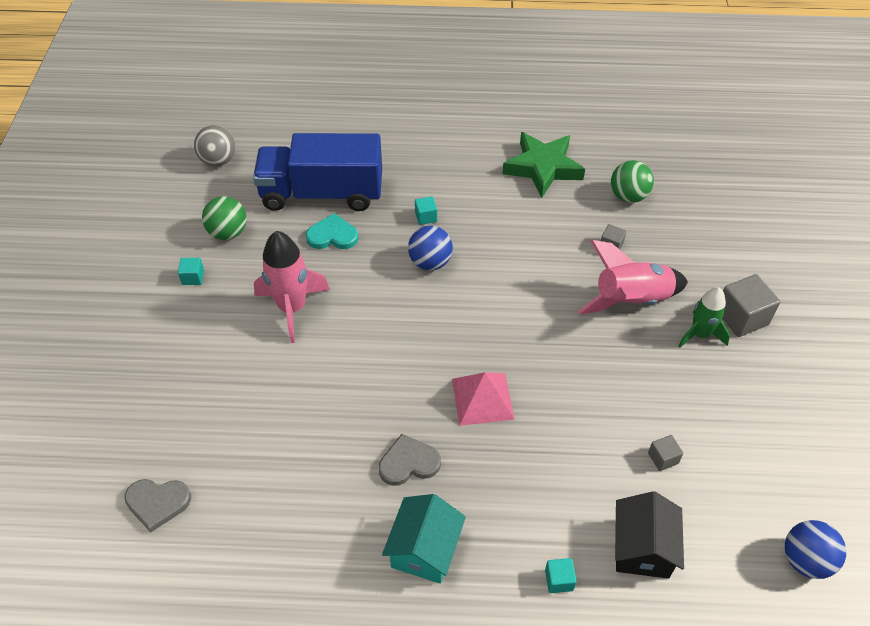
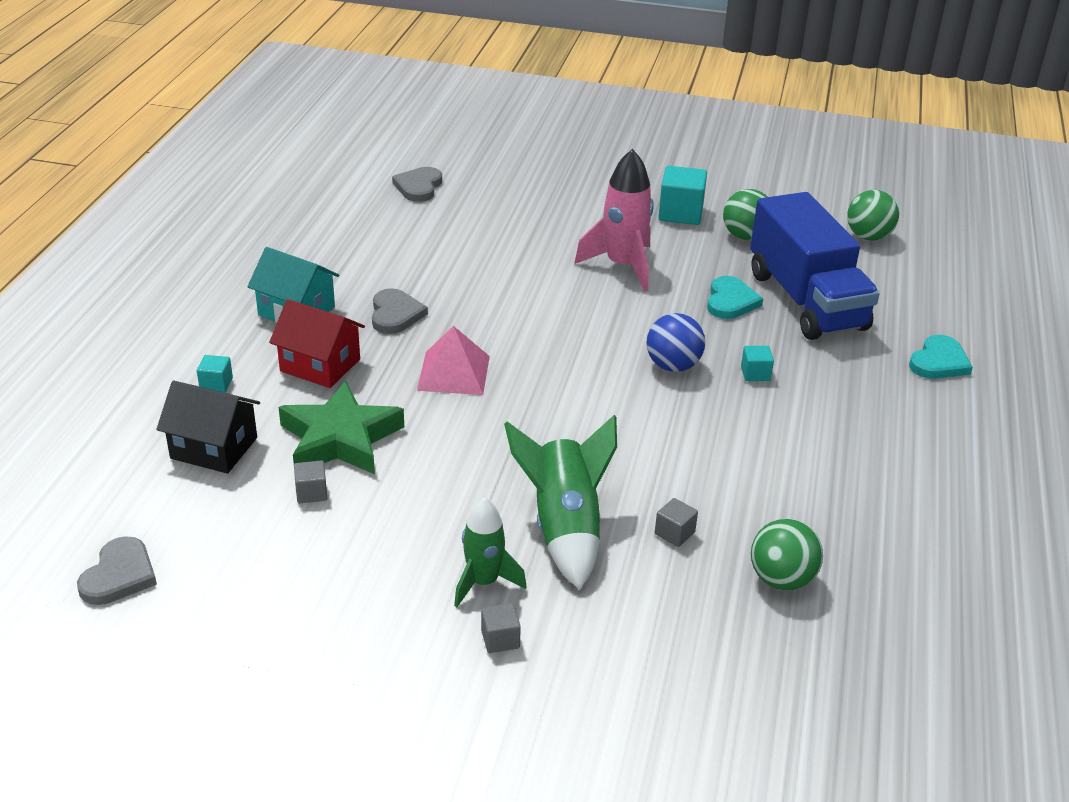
camera: 100 degrees right, 15 degrees down
turquoise cube [178,258,204,285] -> turquoise cube [658,166,707,225], size x1.90
grey ball [194,125,236,166] -> green ball [847,190,899,241]
blue truck [253,133,382,211] -> blue truck turned 150 degrees clockwise [750,192,880,340]
green star [502,132,585,198] -> green star moved to [279,381,404,474]
pink rocket [578,240,688,314] -> green rocket [504,415,617,589]
grey cube [722,274,780,337] -> grey cube [481,603,521,653], size x0.53
blue ball [785,520,846,579] -> grey heart [77,536,157,605]
none -> red house [269,299,365,388]
none -> turquoise heart [909,335,973,379]

